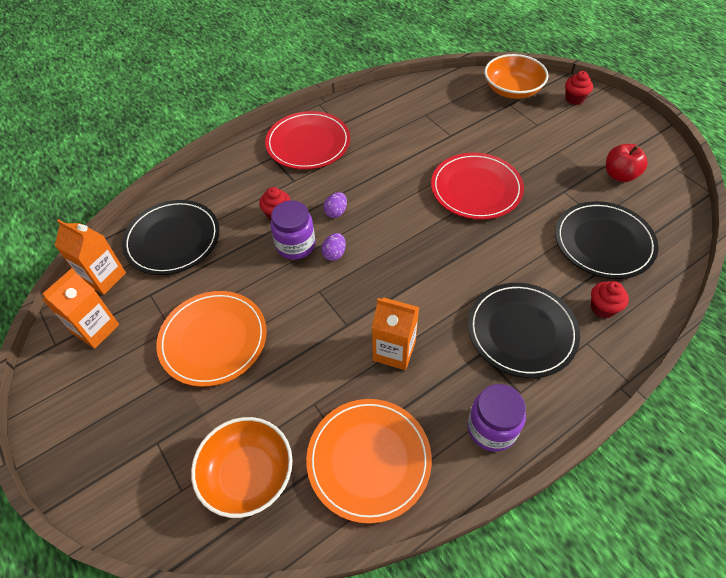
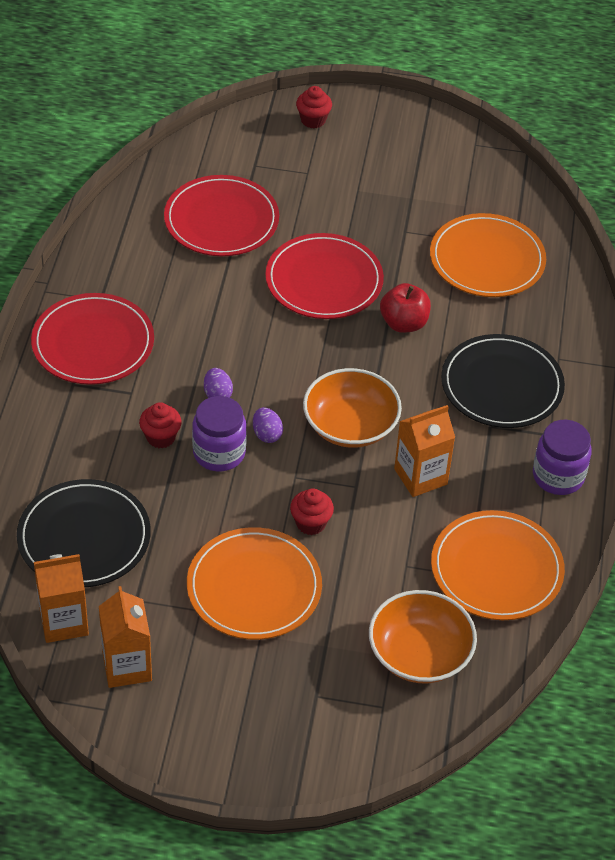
camera: 50 degrees left, 5 degrees down
orange bowl [484,54,548,99] -> orange bowl moved to [303,368,402,448]
black plate [555,201,658,279] -> orange plate [430,213,546,297]
red cupcake [591,281,629,318] -> red cupcake moved to [290,488,334,535]
red apple [606,144,648,182] -> red apple moved to [380,283,431,333]
none -> red plate [164,175,279,256]

